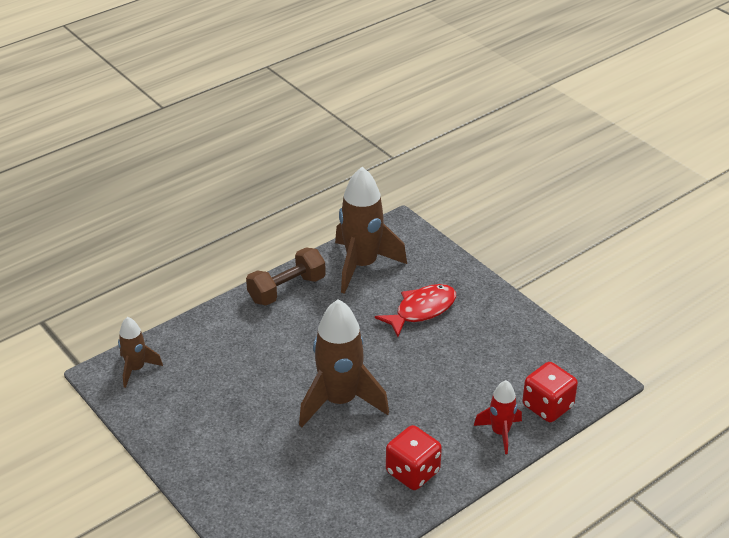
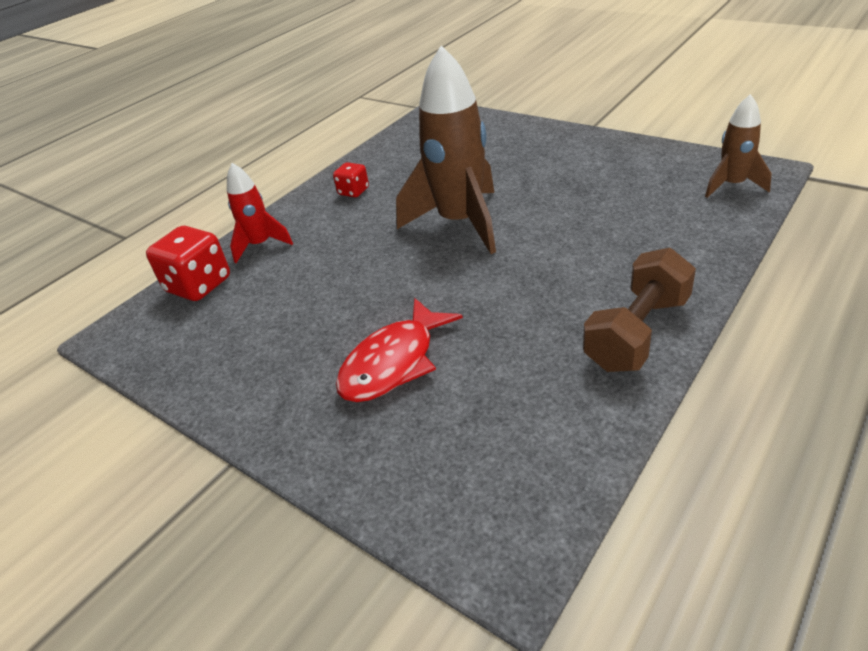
camera: 170 degrees right, 0 degrees up
brown rocket [335,167,407,294] -> none
red dice [386,425,442,490] -> red dice [333,162,369,197], size x0.56

